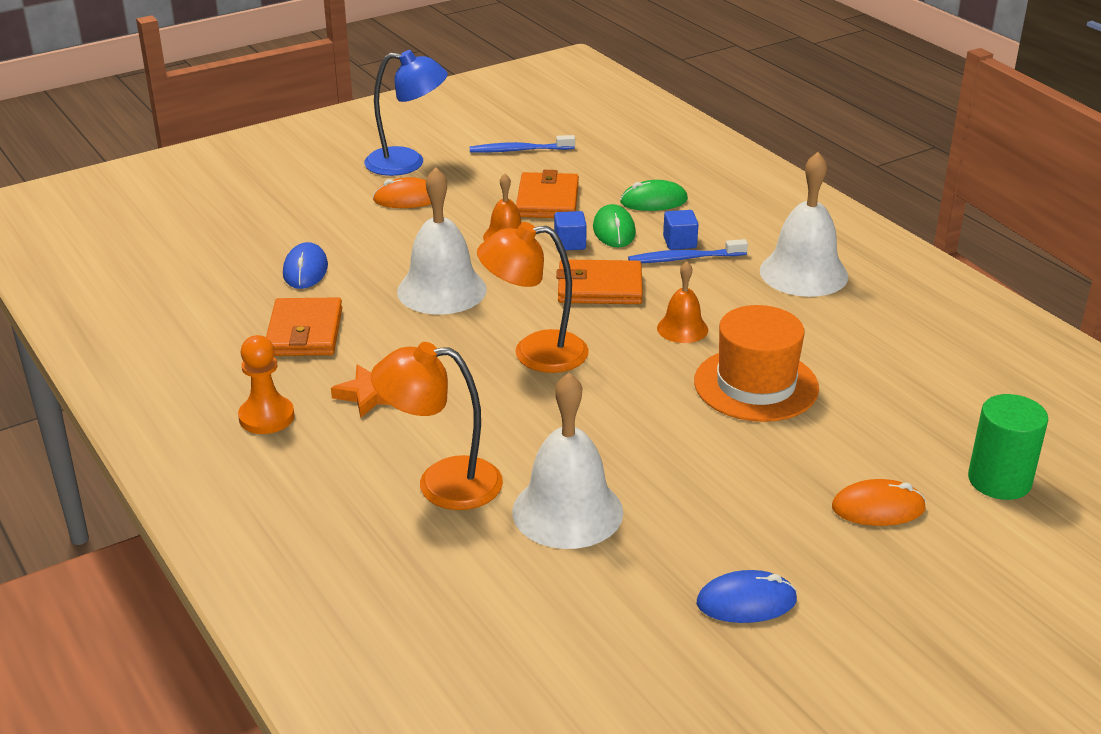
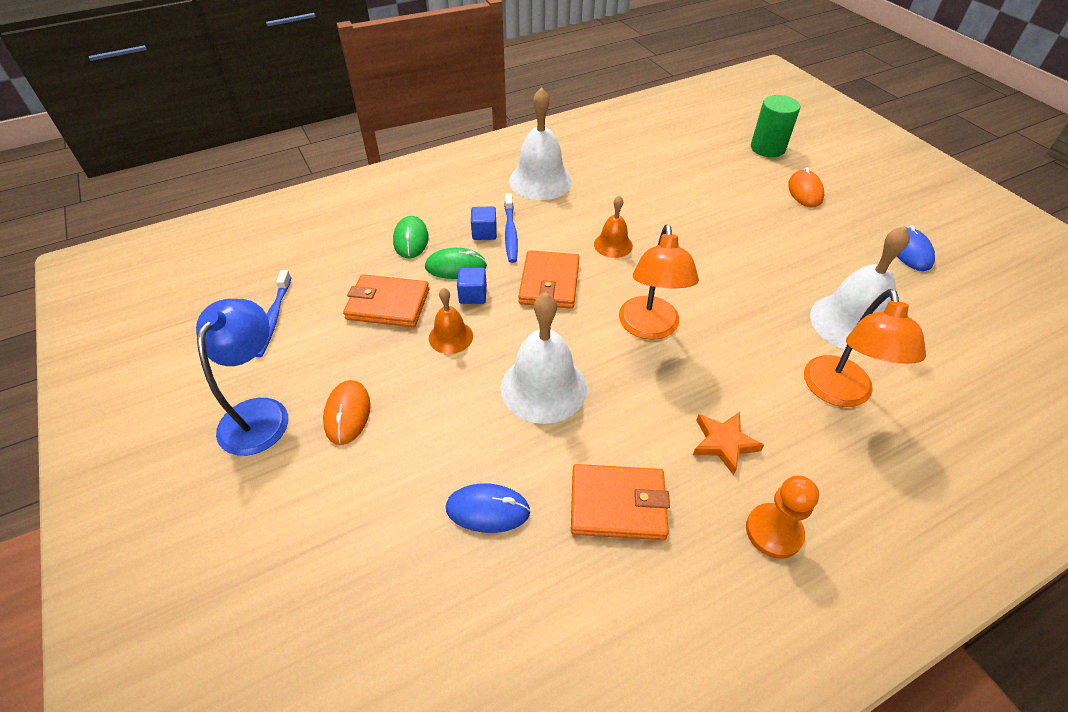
camera: 85 degrees left, 15 degrees up
orange hat [694,305,819,422] -> none

